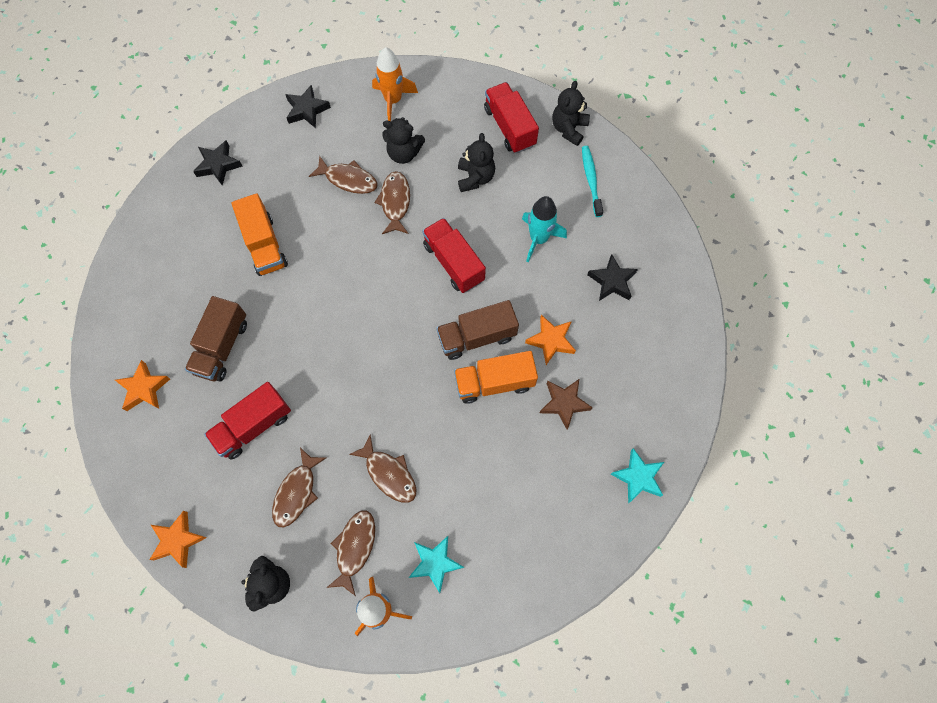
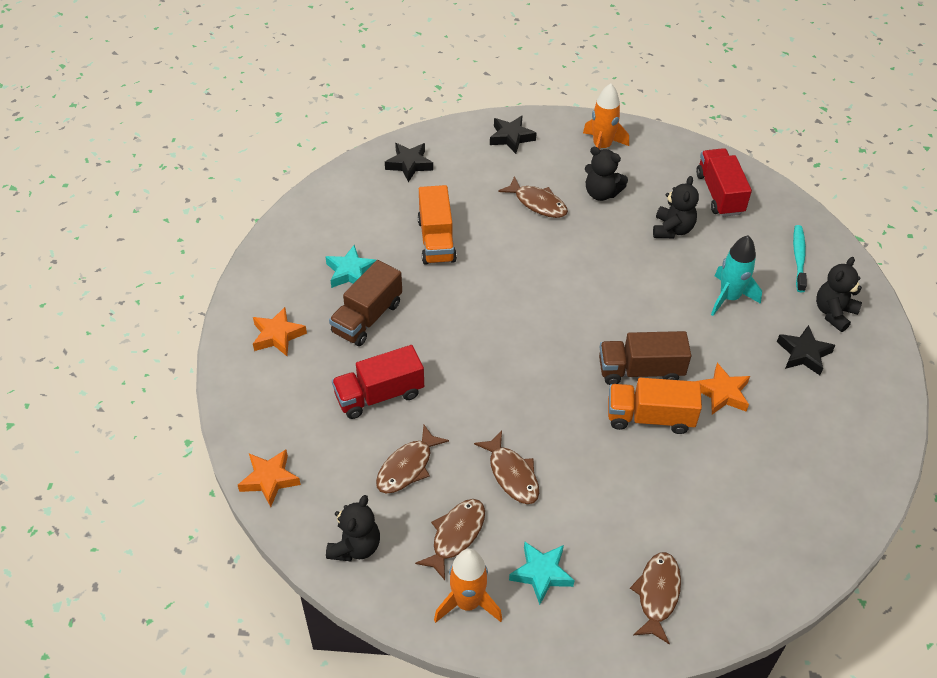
camera: 15 degrees right, 20 degrees down
brown fish [374,171,410,234] -> brown fish moved to [630,552,681,644]
red truck [422,218,486,293] -> none
brown star [540,379,593,430] -> none
black teddy bear [552,81,590,146] -> black teddy bear moved to [816,257,862,332]
turquoise star [611,448,664,503] -> turquoise star moved to [326,245,376,288]

